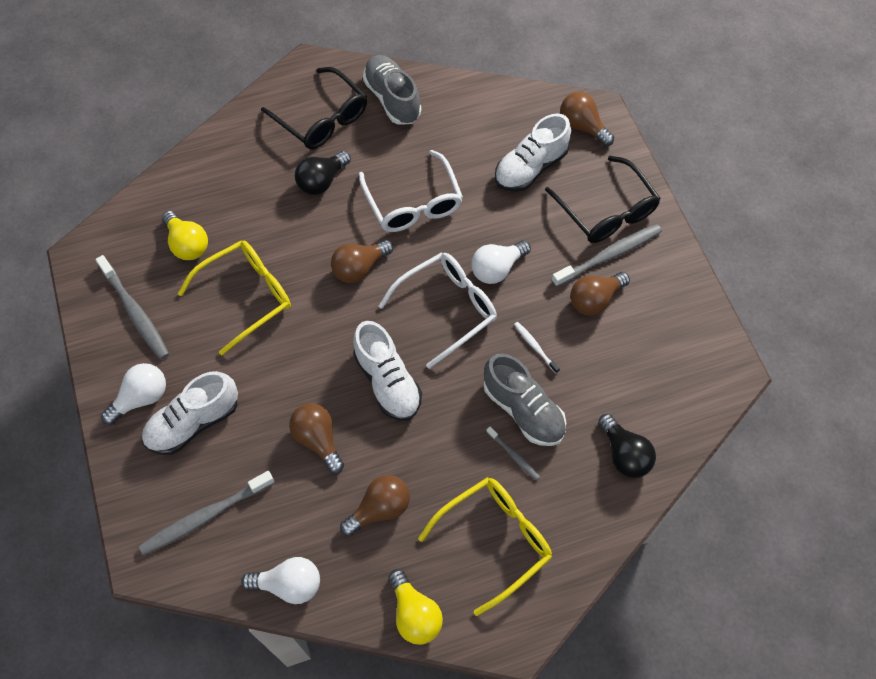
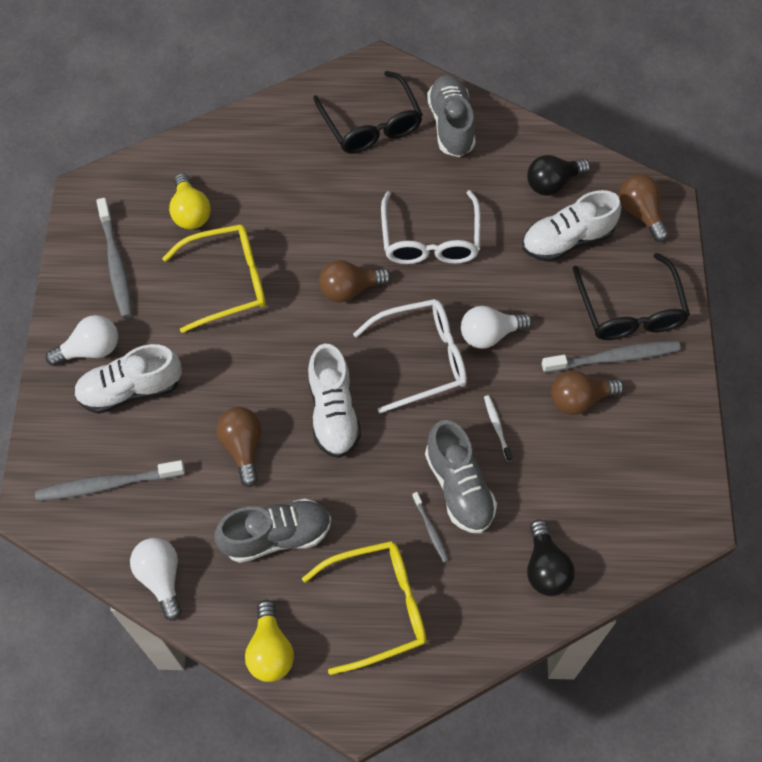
camera: 20 degrees right, 0 degrees up
white light bulb [241,557,320,604] -> white light bulb turned 135 degrees counterclockwise [130,538,182,621]
black light bulb [295,151,351,195] -> black light bulb moved to [527,155,590,196]
brown light bulb [340,475,410,536] -> grey shoe [214,499,331,563]

